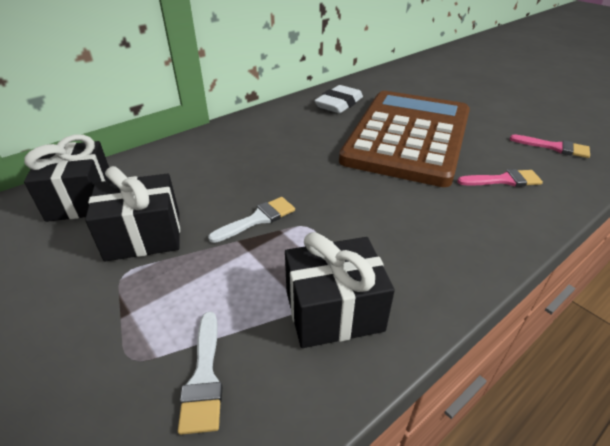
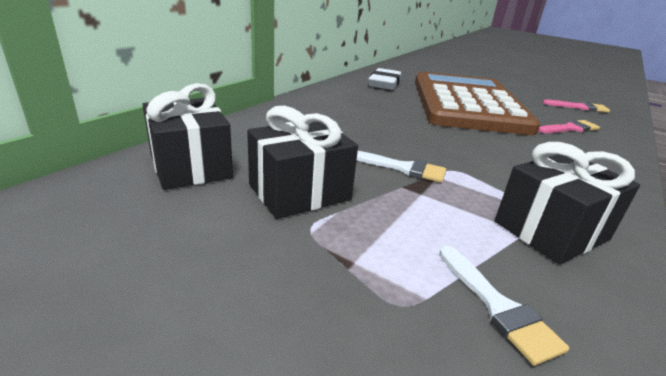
camera: 20 degrees left, 10 degrees down
white brush [208,197,295,243] -> white brush turned 75 degrees clockwise [357,151,446,183]

